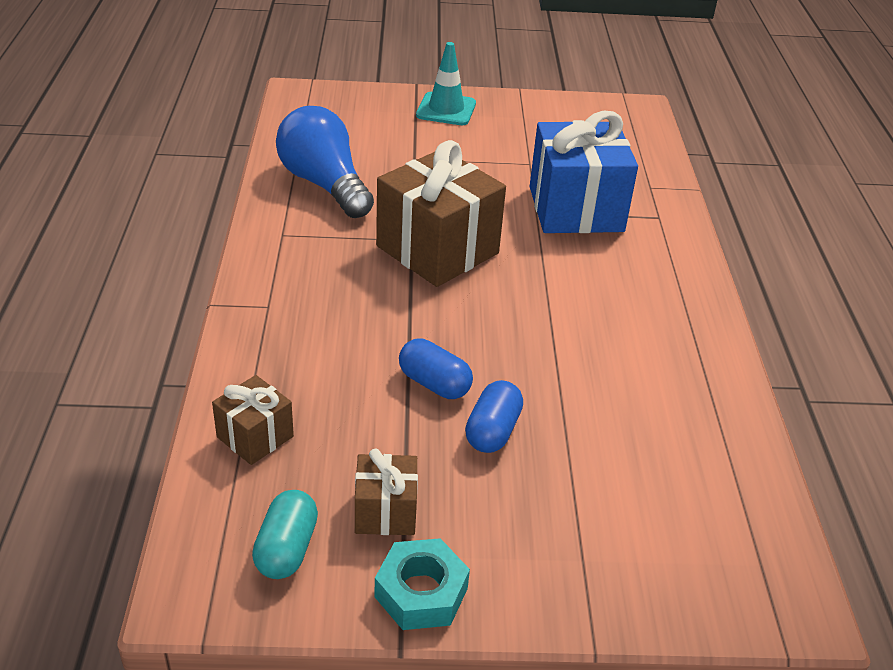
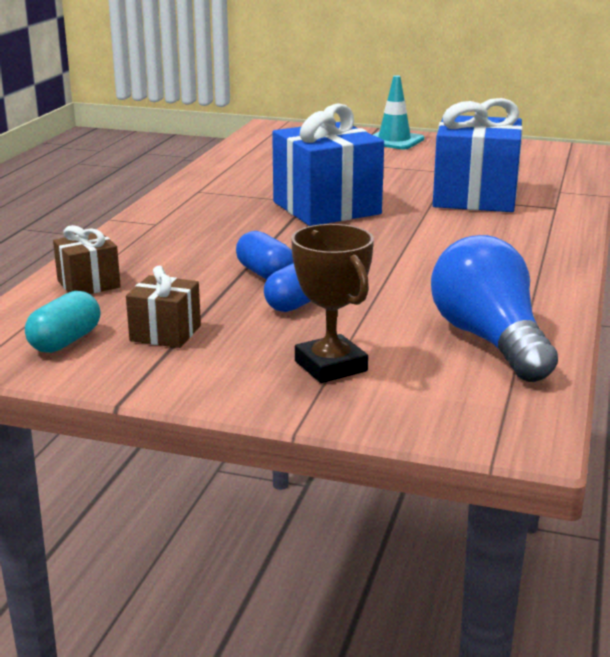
camera: 20 degrees right, 15 degrees down
blue light bulb [276,106,374,218] -> blue light bulb moved to [431,235,558,382]
turquoise nut [374,538,470,630] -> none
brown gift [376,140,506,287] -> blue gift [272,103,384,226]
none -> brown trophy [291,224,374,383]

